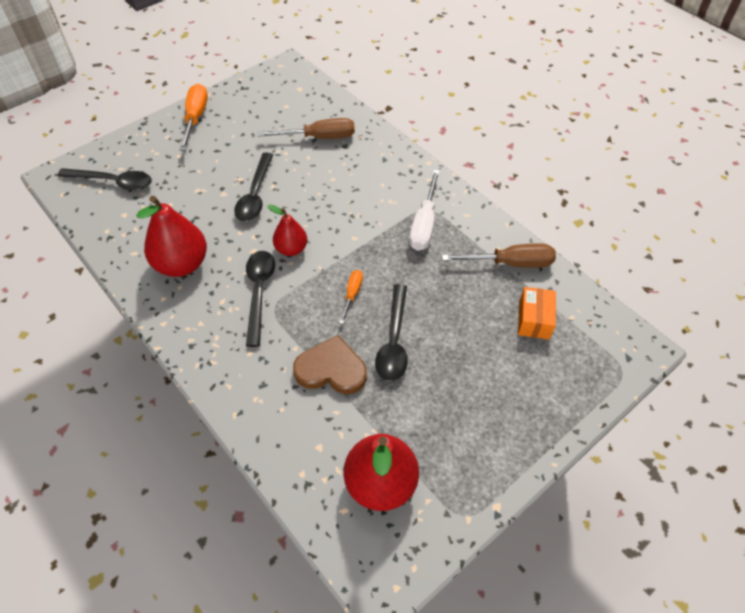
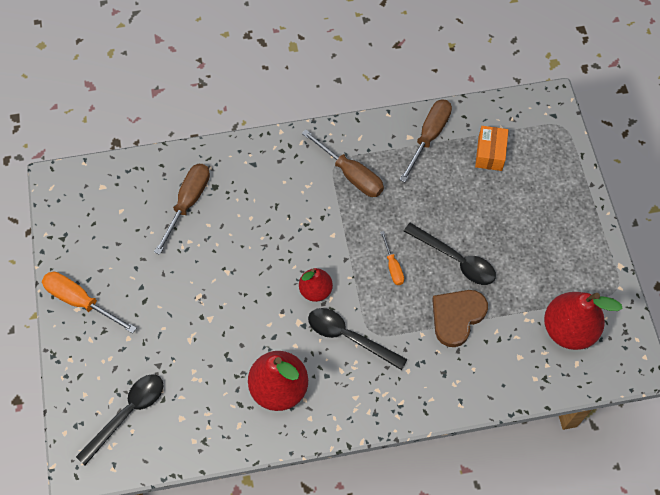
camera: 60 degrees left, 10 degrees up
black spoon [234,153,273,221] -> none
orange screwdriver [339,270,363,324] -> orange screwdriver turned 150 degrees counterclockwise [380,231,404,285]
white screwdriver [409,170,440,251] -> brown screwdriver [302,130,384,197]
orange box [518,287,556,340] -> orange box turned 60 degrees clockwise [475,126,508,171]

